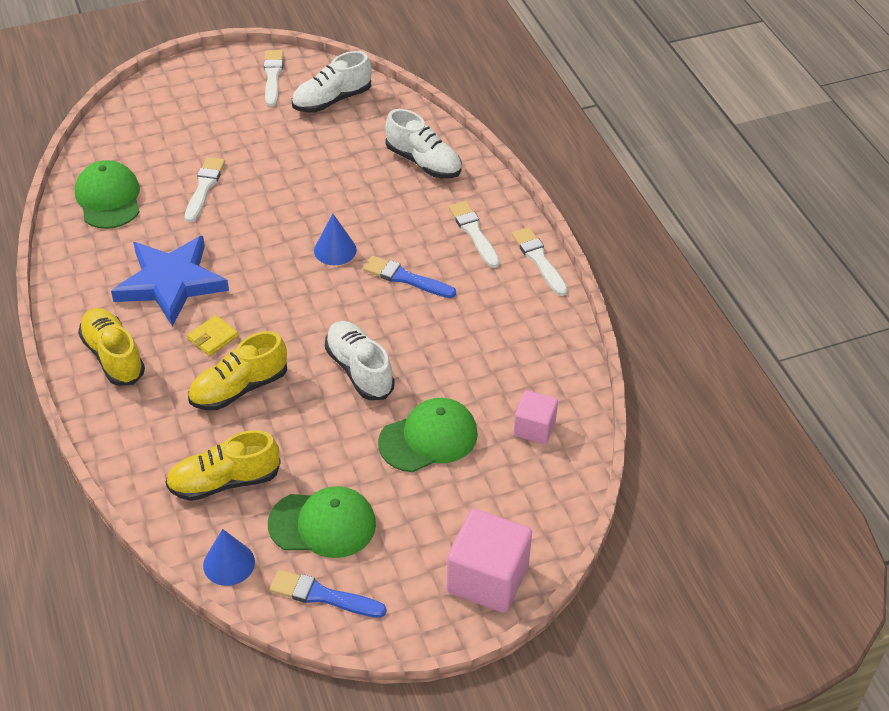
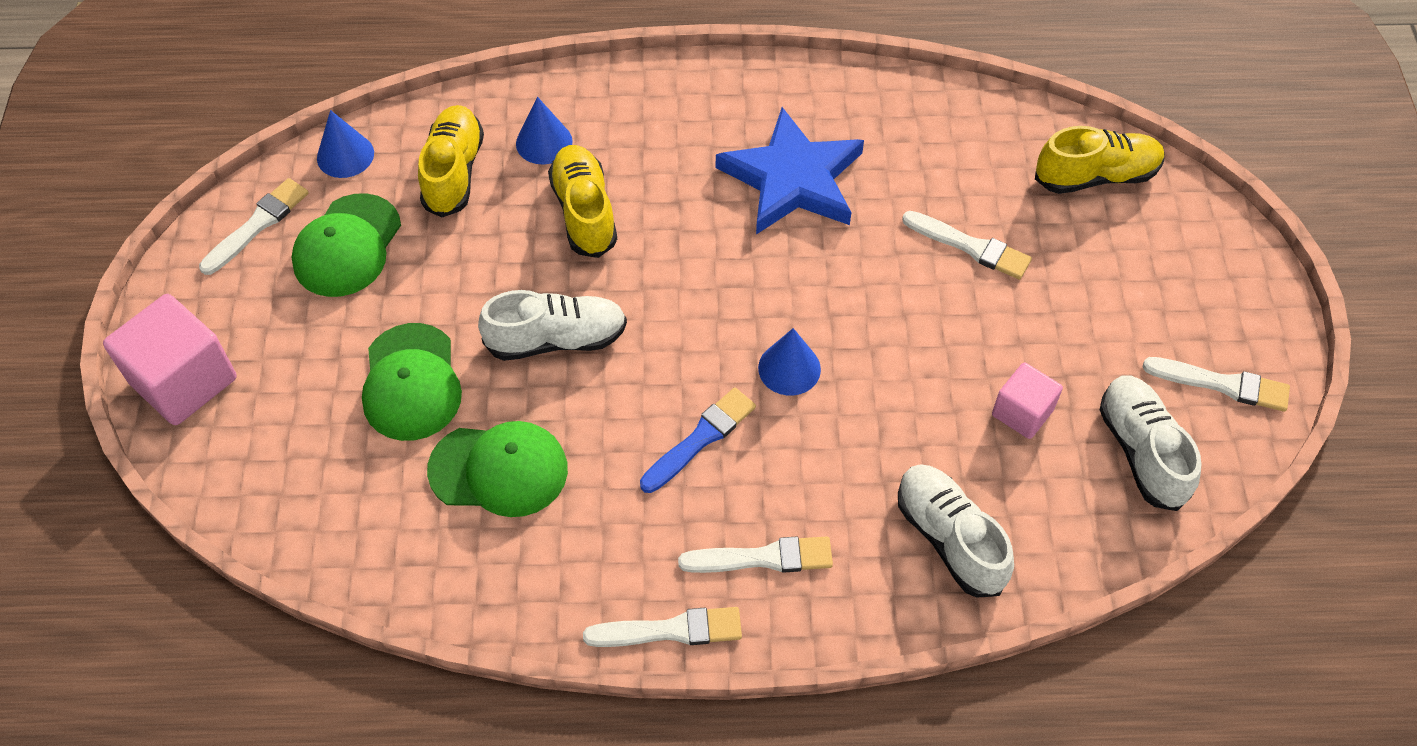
camera: 110 degrees right, 10 degrees up
green cap [75,160,140,229] -> green cap moved to [427,421,568,517]
yellow shoe [78,308,145,386] -> yellow shoe moved to [1035,126,1165,194]
yellow wallet [187,315,238,356] -> none
blue brush [270,570,387,618] -> white brush [199,178,308,275]
white shoe [385,109,461,178] -> white shoe turned 90 degrees clockwise [898,464,1014,597]
pink cube [514,390,558,444] -> pink cube moved to [992,362,1063,439]
none -> blue cone [516,97,573,164]

